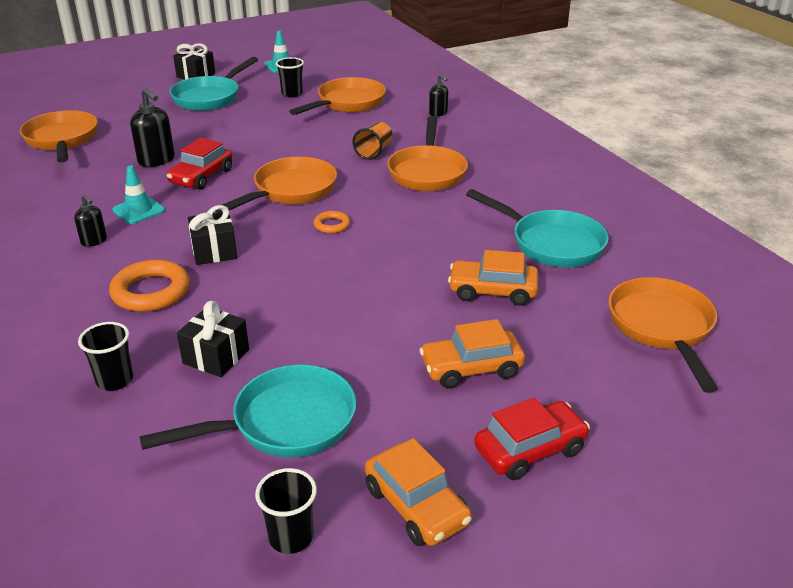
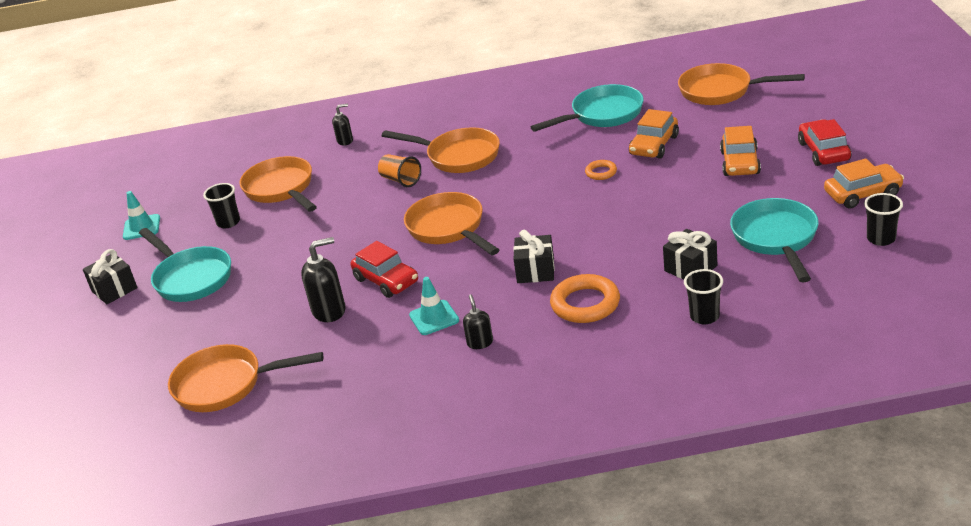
camera: 65 degrees left, 0 degrees up
black soap dispenser [74,195,107,247] -> black soap dispenser turned 75 degrees counterclockwise [463,295,493,349]
orange ring [314,211,350,233] -> orange ring moved to [585,160,617,180]

